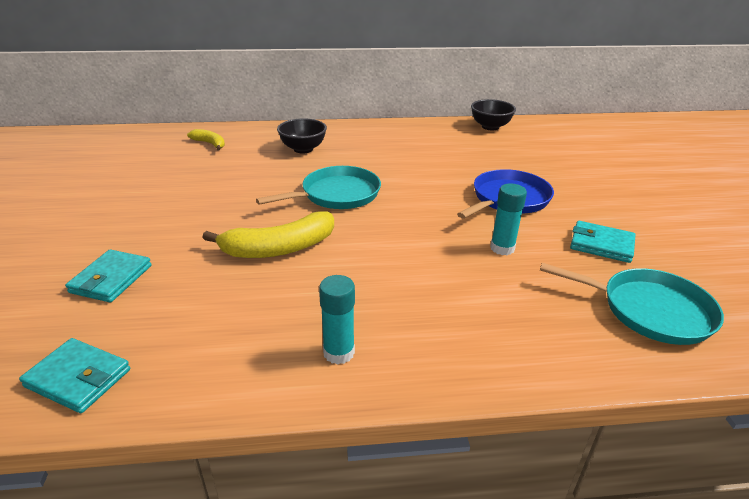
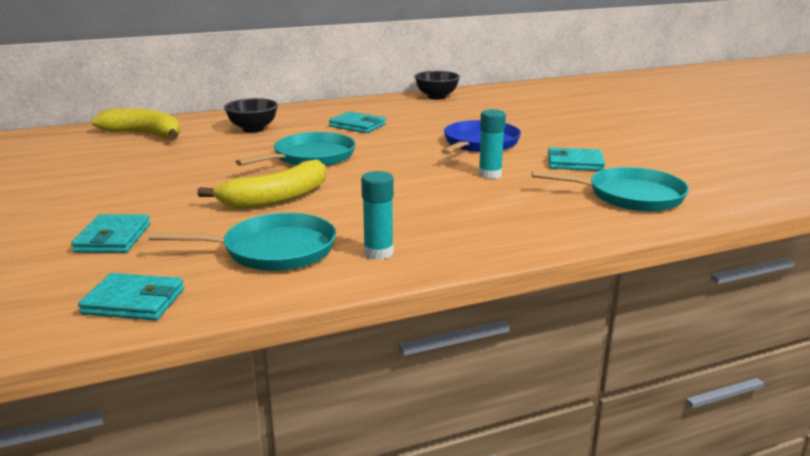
camera: 15 degrees left, 10 degrees down
yellow banana [187,129,225,150] -> yellow banana [92,108,180,139], size x1.82
none -> turquoise pan [149,213,336,271]
none -> turquoise wallet [329,111,386,133]

